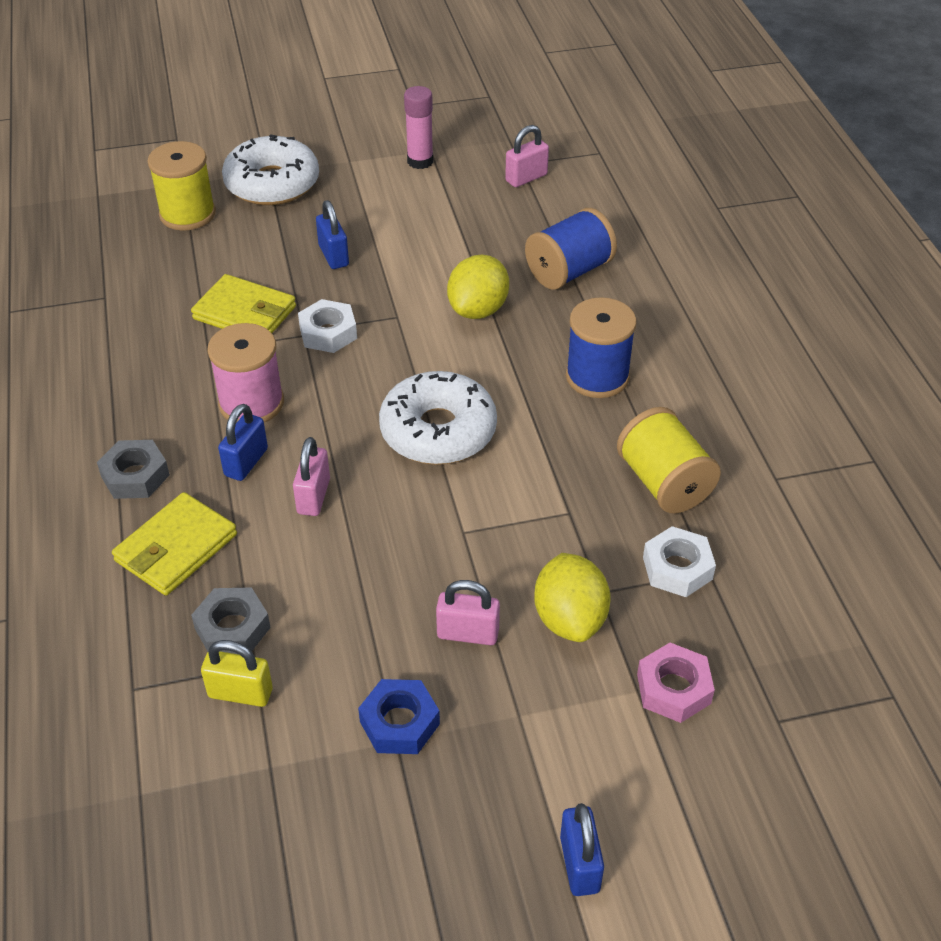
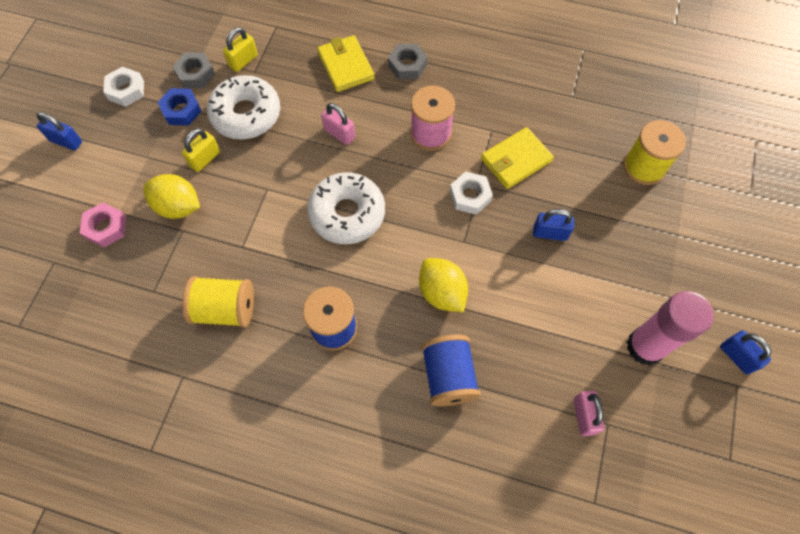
camera: 120 degrees right, 20 degrees up
grey nut [191,587,271,654] -> grey nut moved to [172,52,215,88]
blue padlock [218,404,268,481] -> blue padlock moved to [720,331,771,375]
white donut [222,134,319,205] -> white donut moved to [207,75,280,139]
pink glue stick [404,86,433,169] -> pink glue stick [627,291,714,365], size x1.61
pink padlock [436,580,500,645] -> yellow padlock [182,128,220,172]
white nut [643,526,716,597] -> white nut moved to [103,67,144,107]

